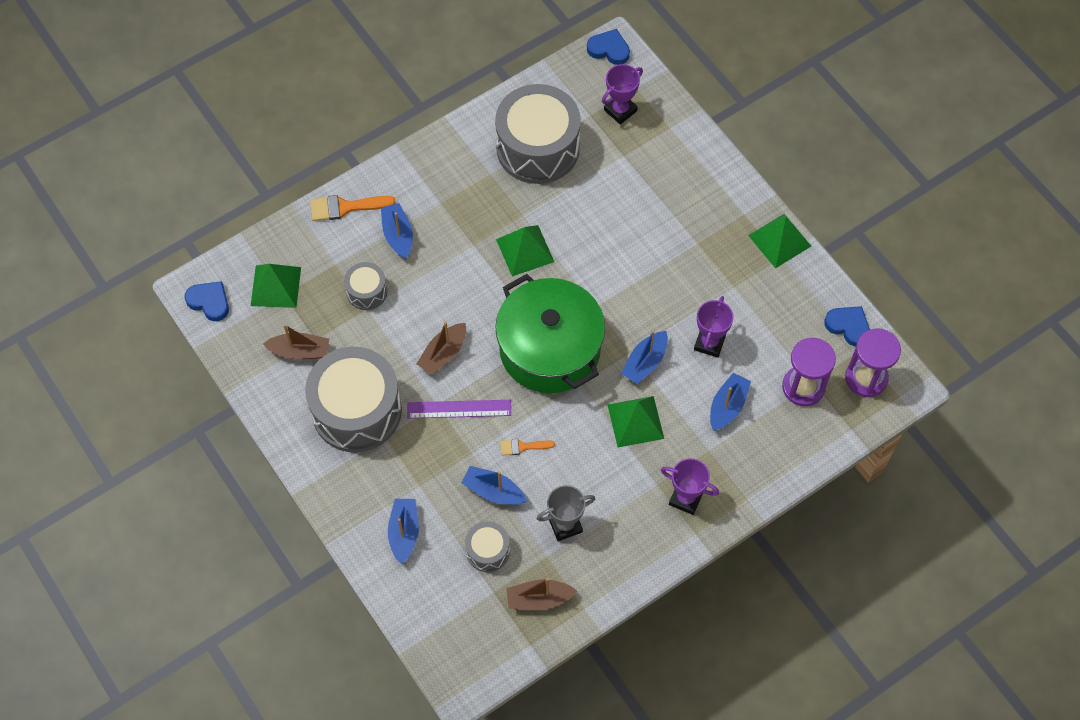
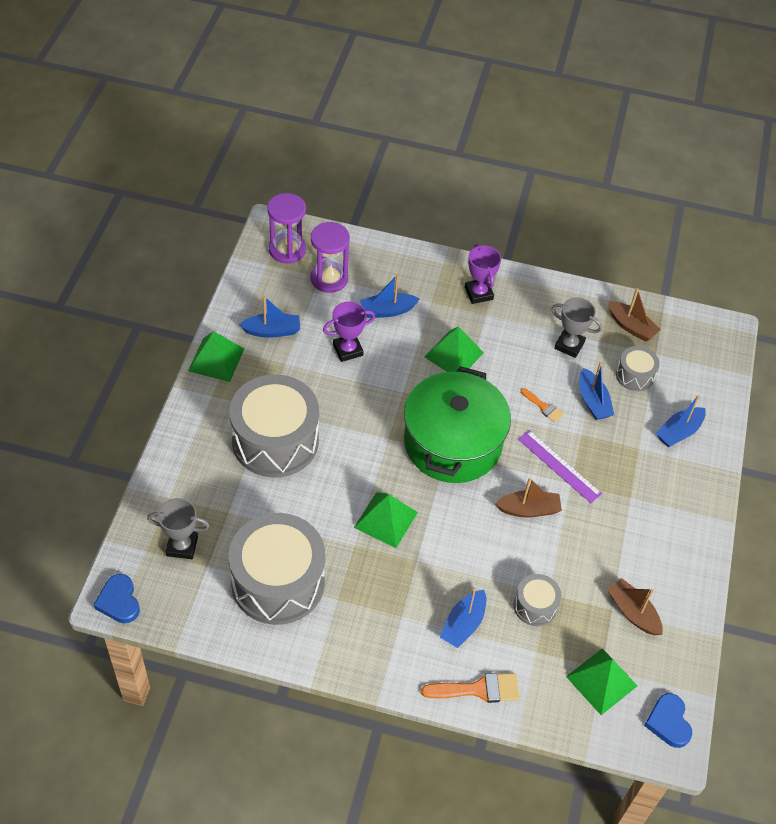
camera: 135 degrees left, 10 degrees down
grey drum [305,347,402,452] -> grey drum moved to [230,374,319,478]
orange brush [310,195,395,221] -> orange brush turned 45 degrees counterclockwise [421,673,520,703]
purple trophy [602,64,643,124] -> grey trophy [147,498,209,559]
blue boat [621,330,668,384] -> blue boat moved to [239,296,300,338]
blue heart [824,306,870,346] -> none

